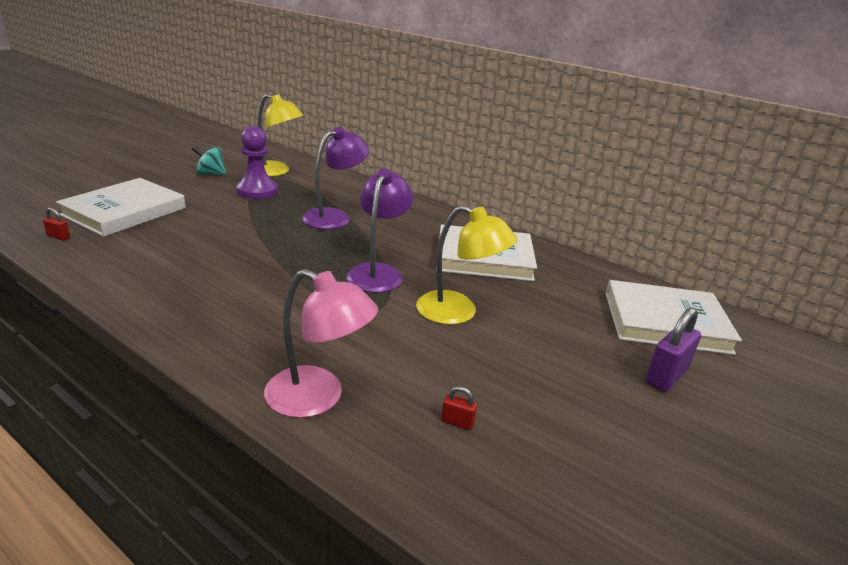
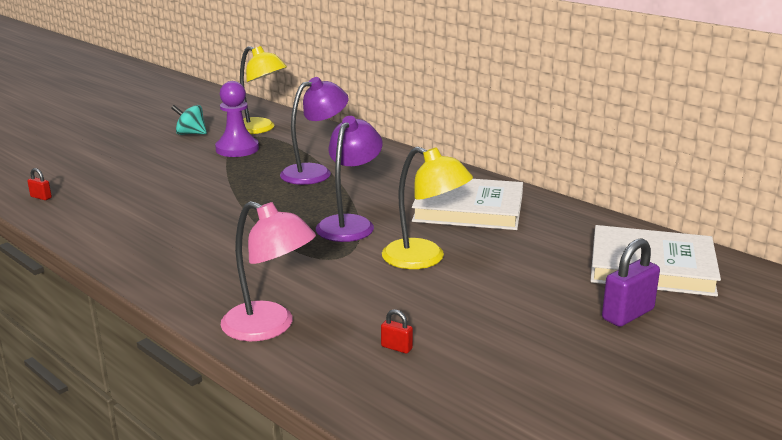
camera: 10 degrees right, 5 degrees down
white book [56,178,186,237] -> none

